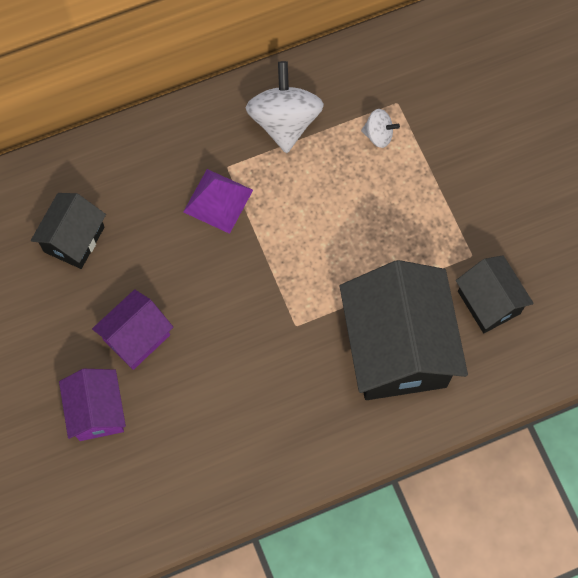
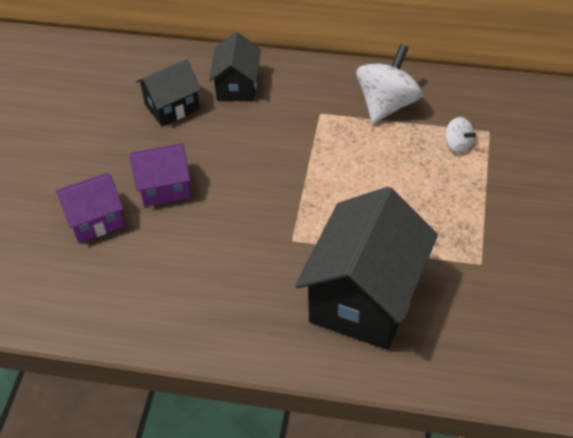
camera: 35 degrees right, 20 degrees down
purple house [59,369,126,441] -> purple house turned 45 degrees clockwise [56,173,124,243]
purple pyramid [183,169,253,234] -> none
black house [456,255,534,333] -> black house moved to [209,32,261,102]

